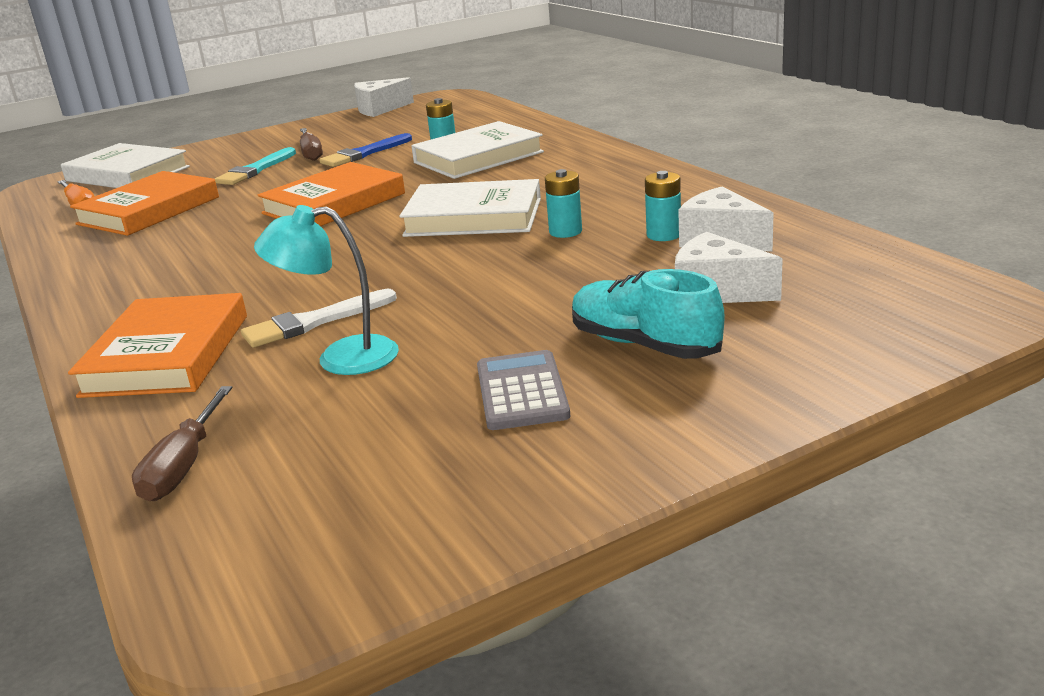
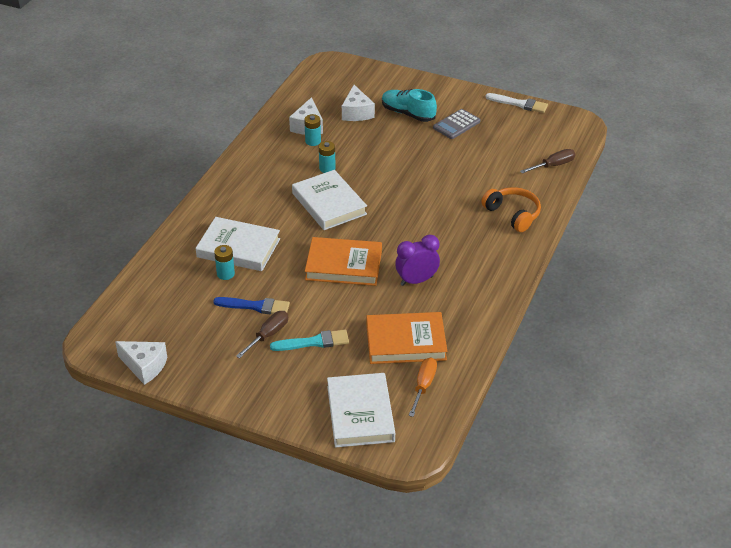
camera: 130 degrees left, 15 degrees up
orange book [68,293,247,398] -> orange headphones [481,187,541,232]
white brush [241,289,397,348] -> white brush moved to [486,93,548,113]
turquoise lamp [254,205,399,375] -> none
turquoise shoe [572,269,725,359] -> turquoise shoe turned 120 degrees clockwise [382,89,437,122]
none -> purple clock [395,235,440,286]

